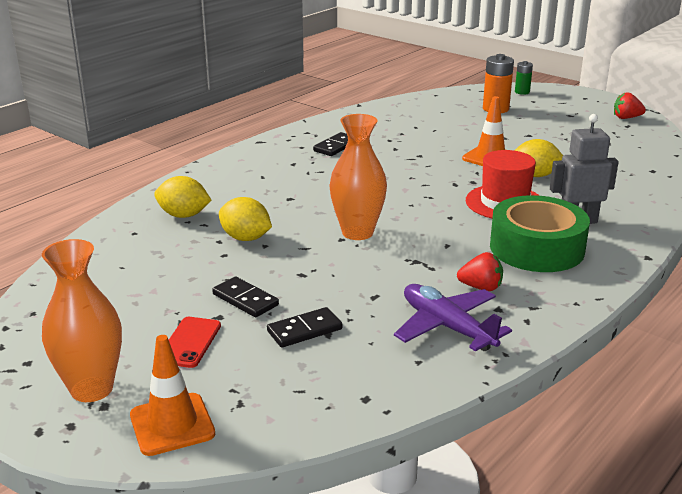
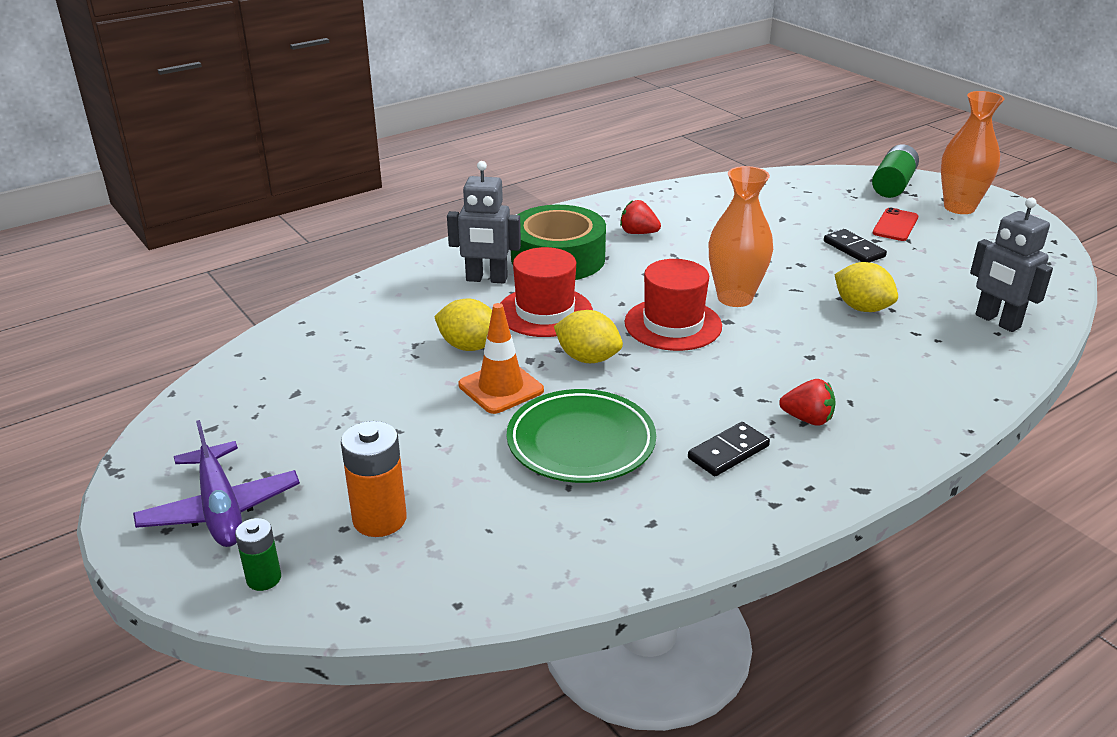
camera: 165 degrees left, 5 degrees up
orange traffic cone [130,335,215,456] -> green battery [872,144,919,198]
yellow lemon [154,176,211,218] -> yellow lemon moved to [554,310,623,363]
black domino [267,307,342,348] -> none
purple plane [394,284,512,351] -> purple plane moved to [133,420,300,547]
red strawberry [614,92,646,119] -> red strawberry moved to [779,379,836,426]
none -> green plate [507,389,656,483]
none -> red hat [625,259,722,351]
none -> grey robot [970,198,1053,332]

